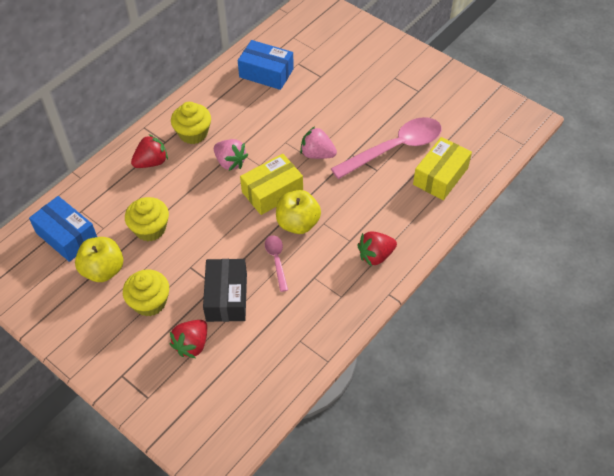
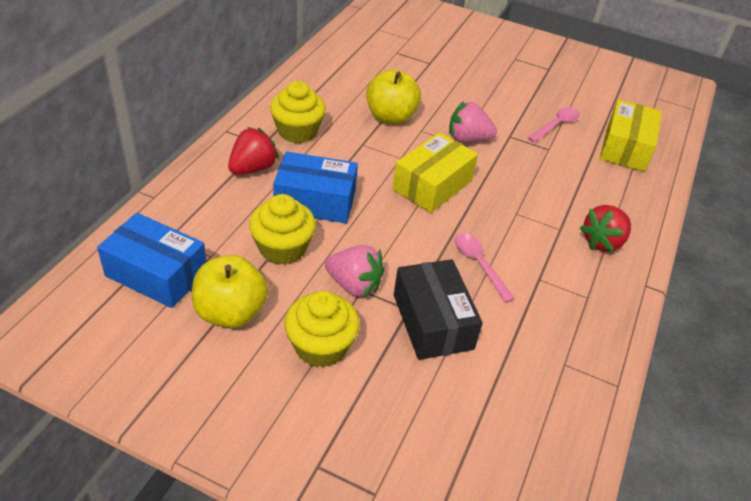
camera: 20 degrees left, 10 degrees down
red strawberry [169,320,207,358] -> none
pink strawberry [214,139,248,171] -> pink strawberry moved to [325,245,384,297]
blue box [238,40,294,90] -> blue box moved to [273,152,358,223]
yellow apple [276,190,321,234] -> yellow apple moved to [366,70,421,125]
pink spoon [331,117,442,179] -> pink spoon [527,107,580,142], size x0.48

